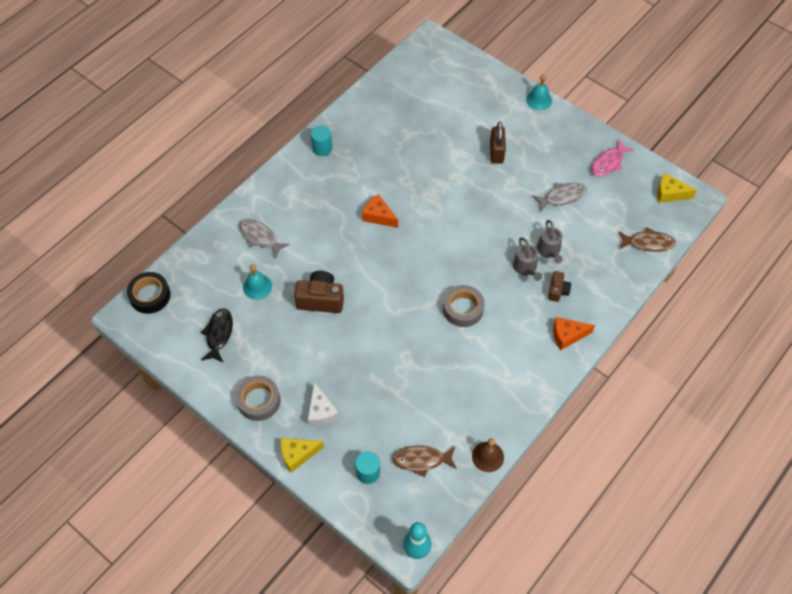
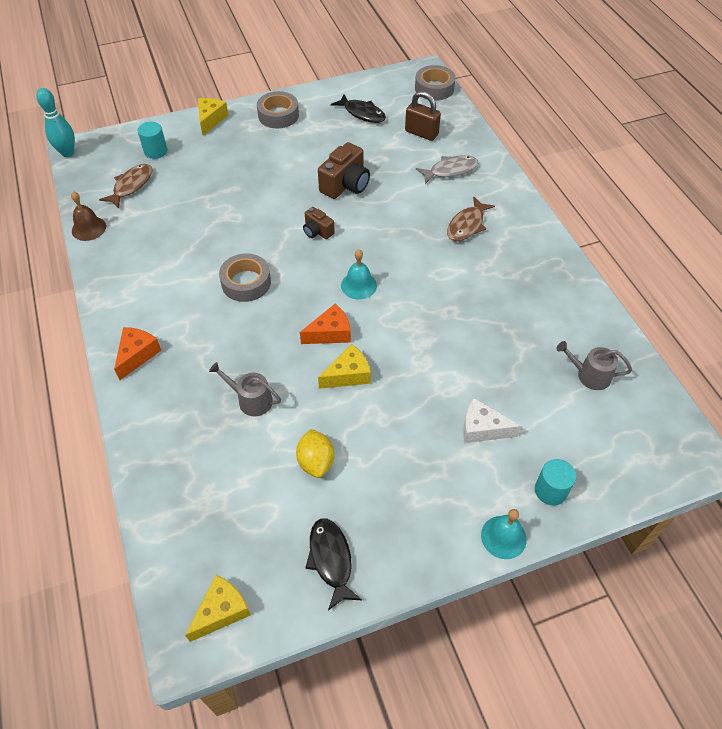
camera: 120 degrees right, 5 degrees down
black tape [127,272,171,314] -> grey tape [415,65,456,101]
turquoise bell [243,264,272,300] -> turquoise bell moved to [341,249,377,300]
white cheese [308,382,339,426] -> white cheese moved to [463,398,521,443]
turquoise cylinder [311,126,332,156] -> turquoise cylinder moved to [535,459,576,506]
orange cheese [362,194,398,228] -> orange cheese moved to [300,304,351,344]
brown padlock [490,122,506,164] -> brown padlock moved to [405,91,441,141]
grey watering can [513,238,542,281] -> grey watering can moved to [556,341,632,390]
grey fish [532,183,587,211] -> yellow lemon [296,429,334,478]
brown camera [548,271,571,302] -> brown camera moved to [303,207,335,239]
pink fish [591,139,634,176] -> black fish [305,518,362,611]
brown fish [619,227,676,252] -> brown fish moved to [447,196,495,242]
none -> yellow cheese [318,344,371,389]

